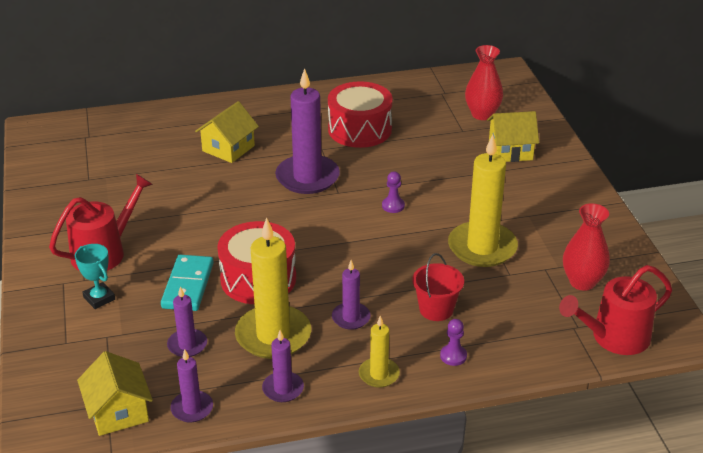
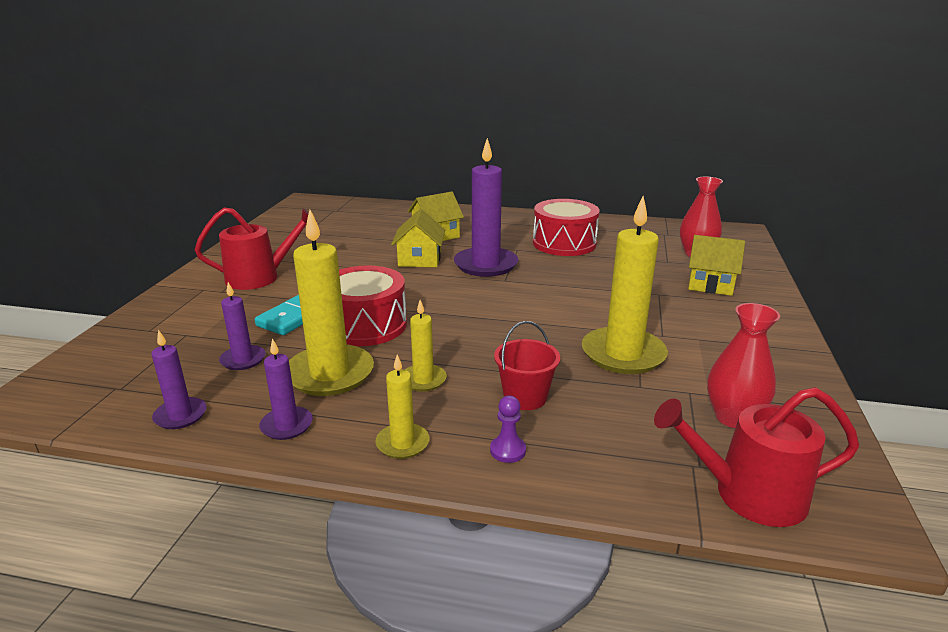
camera: 25 degrees right, 10 degrees down
turquoise trophy [75,244,115,309] -> none
yellow house [77,351,153,436] -> yellow house moved to [391,209,445,267]
purple candle [332,260,371,330] -> yellow candle [405,300,447,392]
purple pawn [382,171,405,213] -> none

